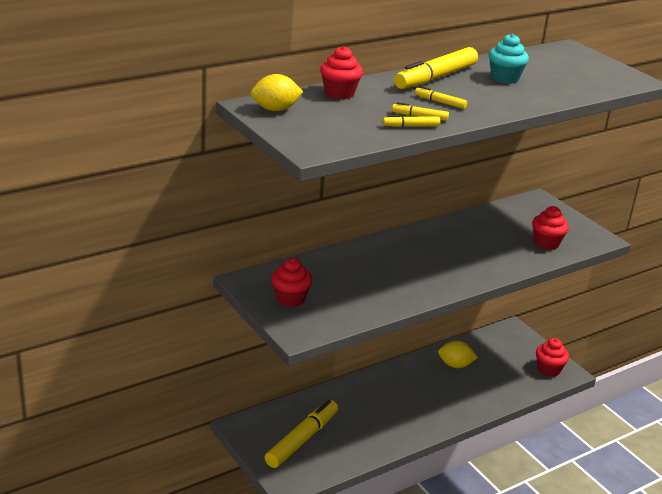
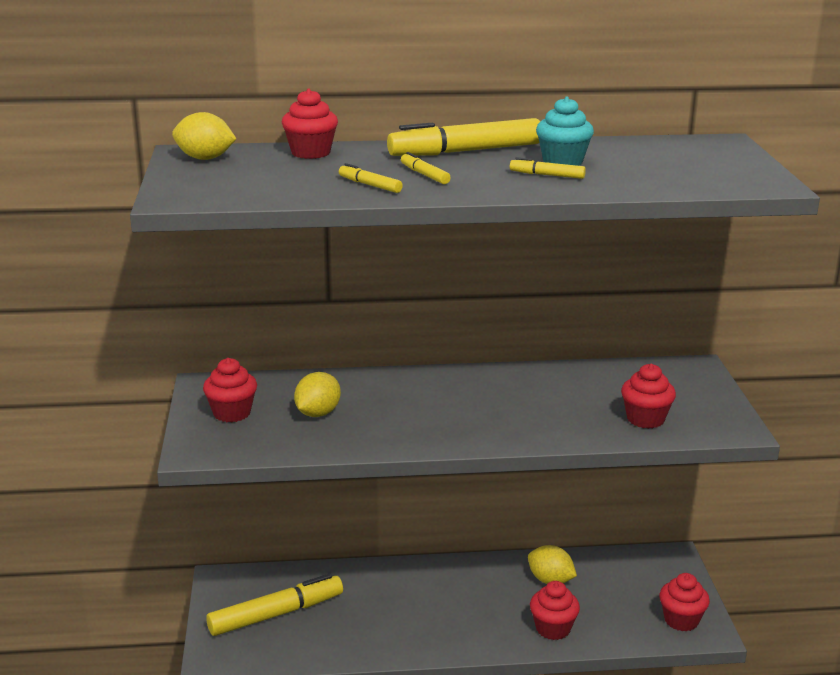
camera: 30 degrees right, 5 degrees down
yellow marker [383,115,440,127] -> yellow marker moved to [510,157,586,179]
none -> yellow lemon [294,372,341,417]
none -> red cupcake [530,581,580,640]

